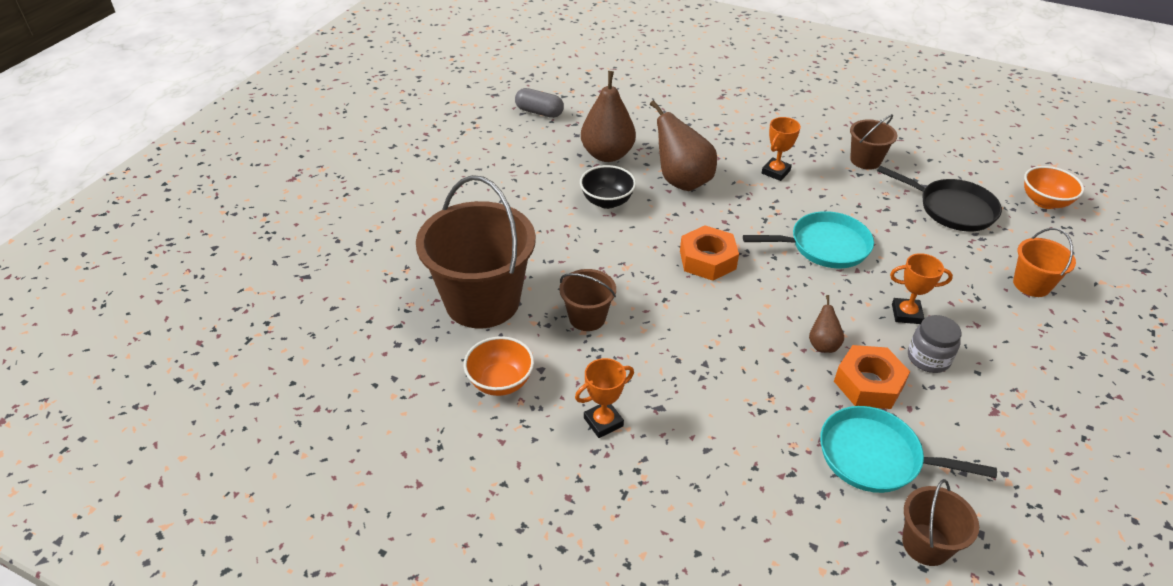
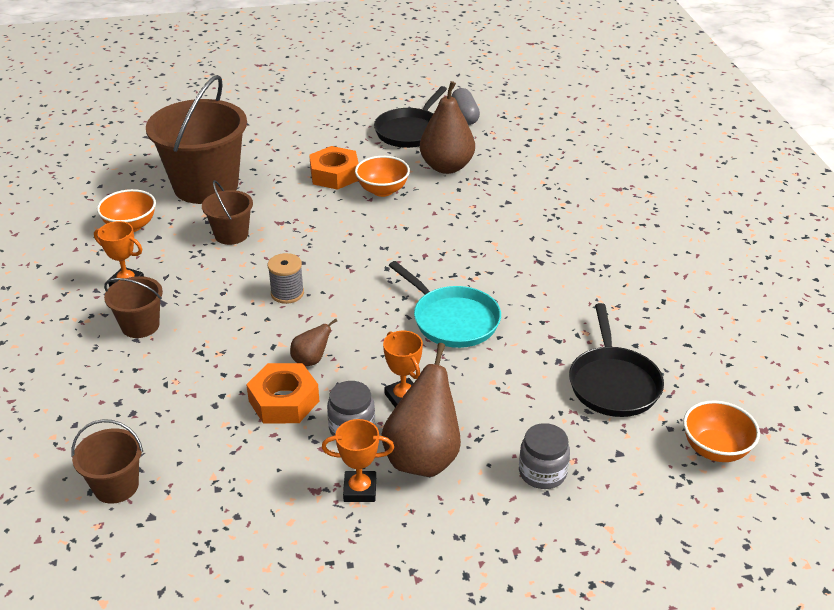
camera: 55 degrees right, 5 degrees down
black bowl [580,165,636,209] -> orange bowl [355,156,410,197]
brown pear [650,100,717,191] -> brown pear moved to [382,343,461,477]
orange nut [680,225,739,281] -> orange nut moved to [309,146,359,190]
orange trophy [762,117,801,181] -> orange trophy moved to [322,419,394,502]
turquoise pan [820,406,997,493] -> none
brown bucket [850,114,898,170] -> brown bucket moved to [104,276,163,338]
orange bucket [1013,228,1076,297] -> grey jar [519,423,570,489]
none -> grey spool [268,253,304,304]
none -> black pan [374,86,447,148]

